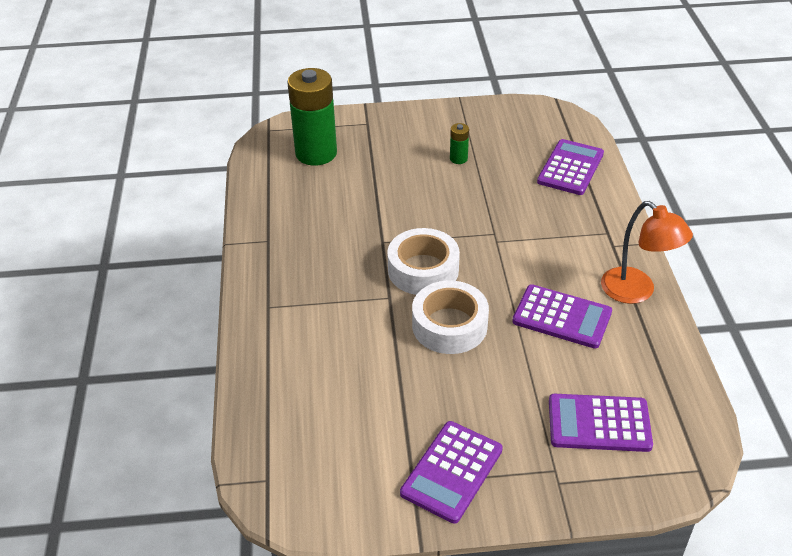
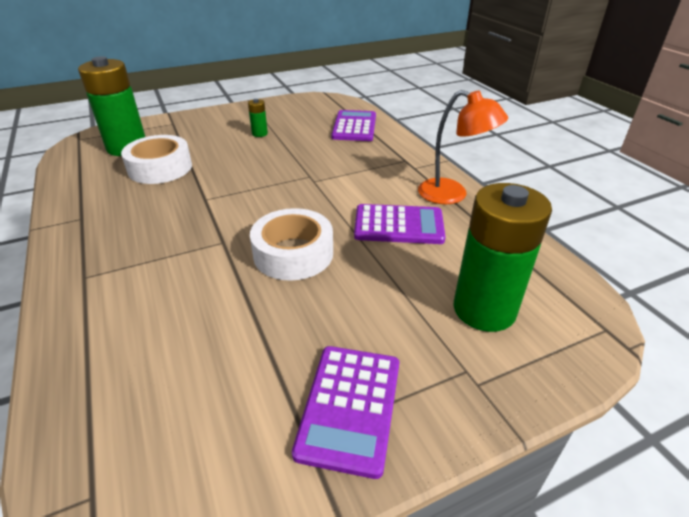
camera: 20 degrees left, 5 degrees down
white tape [387,228,460,295] -> white tape moved to [121,135,192,184]
purple calculator [549,394,653,452] -> green battery [453,183,552,332]

